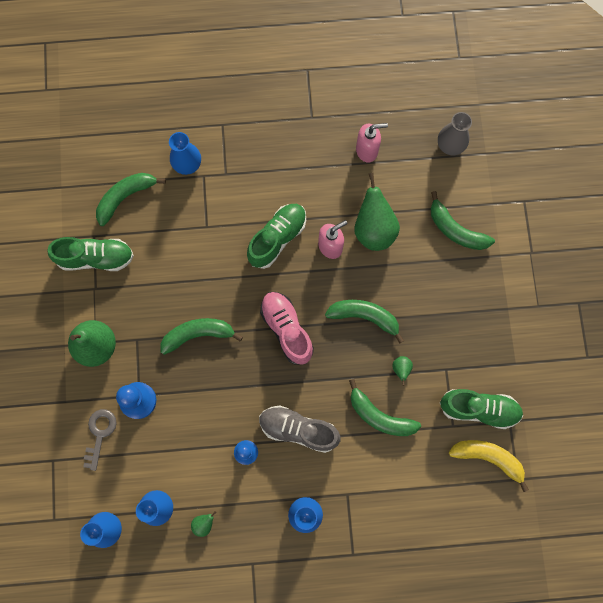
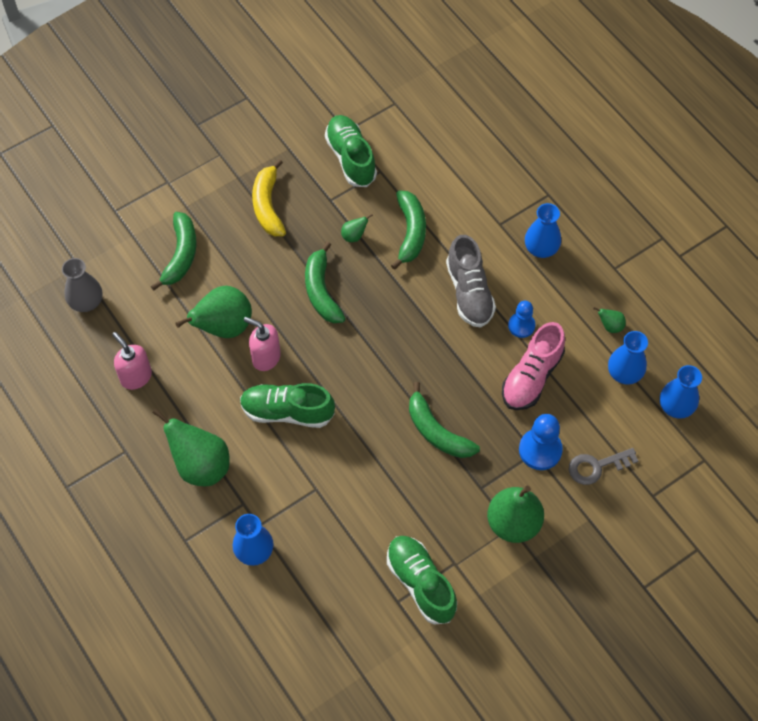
camera: 120 degrees left, 15 degrees down
green banana [96,173,166,226] -> none
pink shoe [260,292,314,365] -> pink shoe moved to [502,322,565,410]
yellow banana [449,440,529,492] -> yellow banana moved to [252,159,286,236]
none -> green pear [152,408,230,486]

